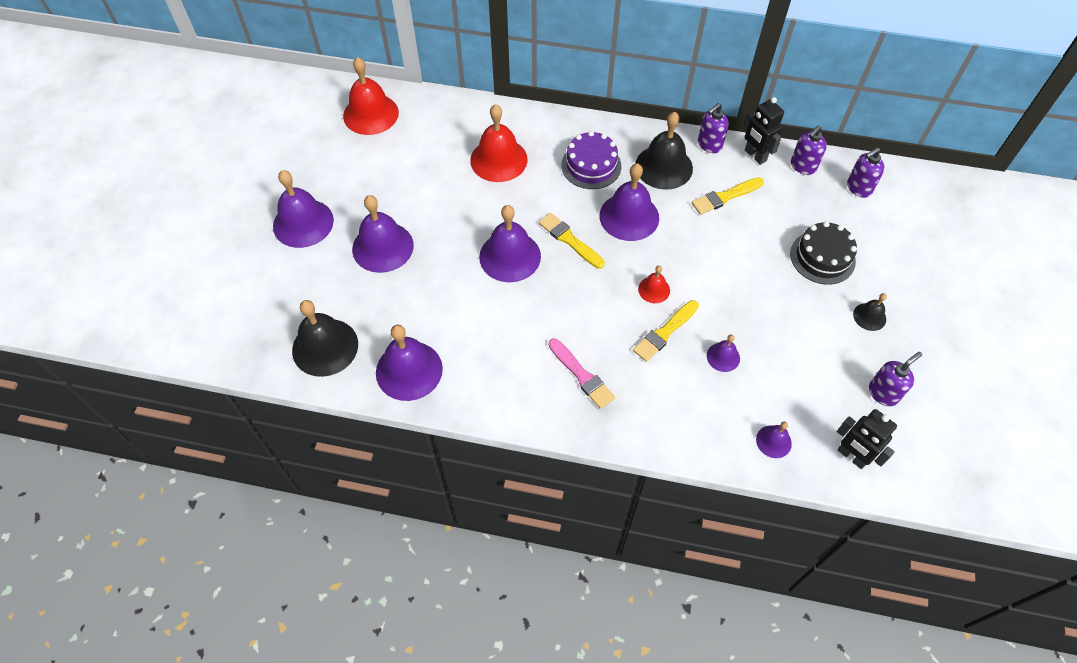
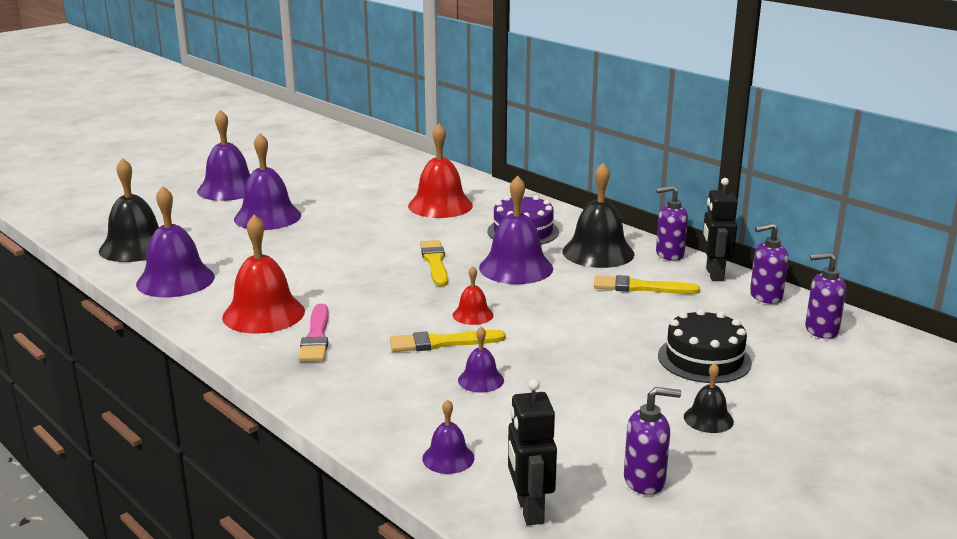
camera: 35 degrees right, 35 degrees down
red bell [343,57,399,135] -> red bell moved to [222,215,305,334]
purple bell [479,205,541,282] -> none

